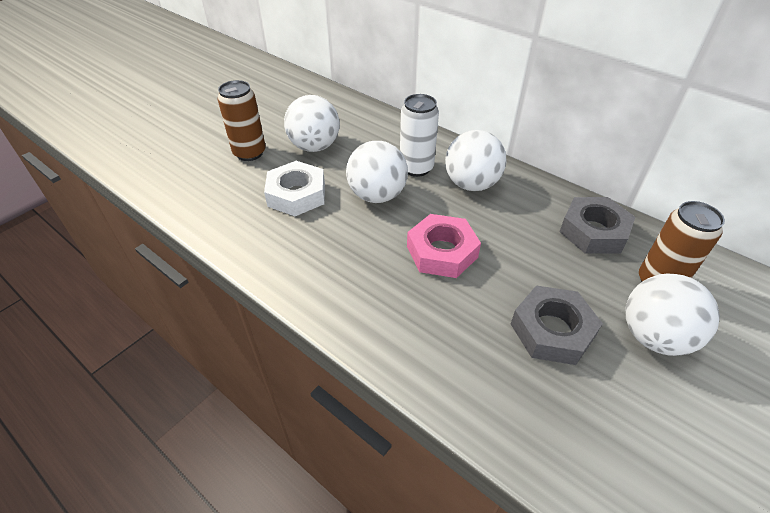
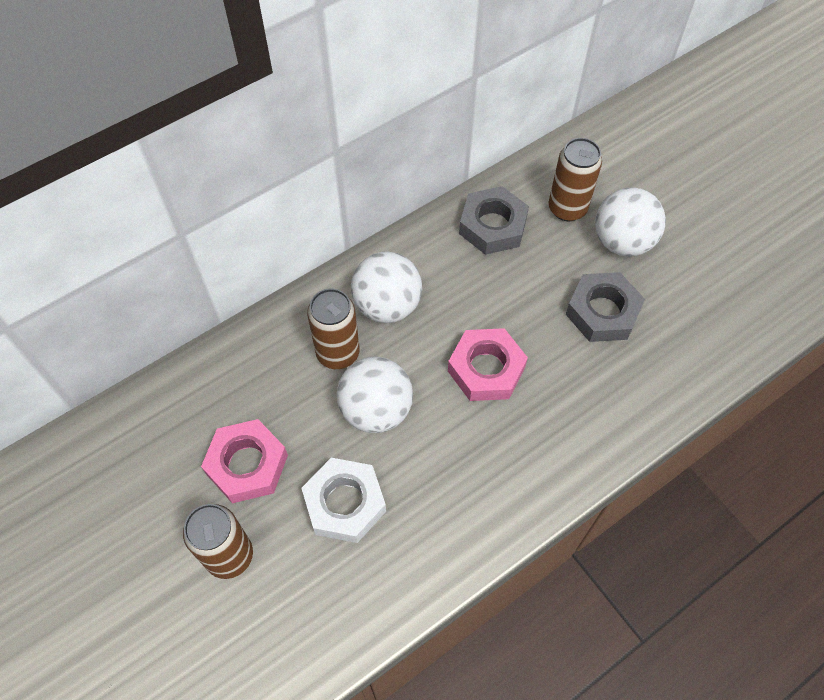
camera: 75 degrees left, 15 degrees up
white ball [284,95,340,152] -> pink nut [201,419,288,503]
white can [400,94,439,177] -> brown can [307,288,360,369]

